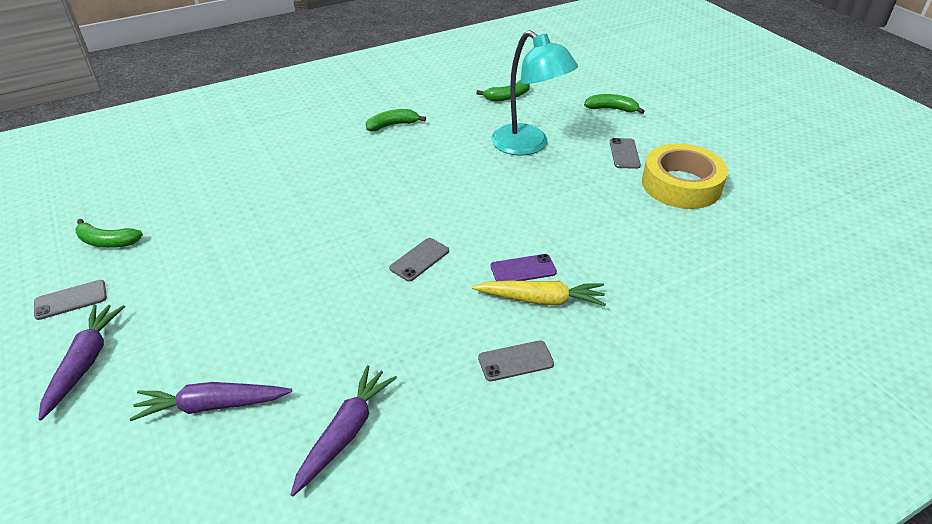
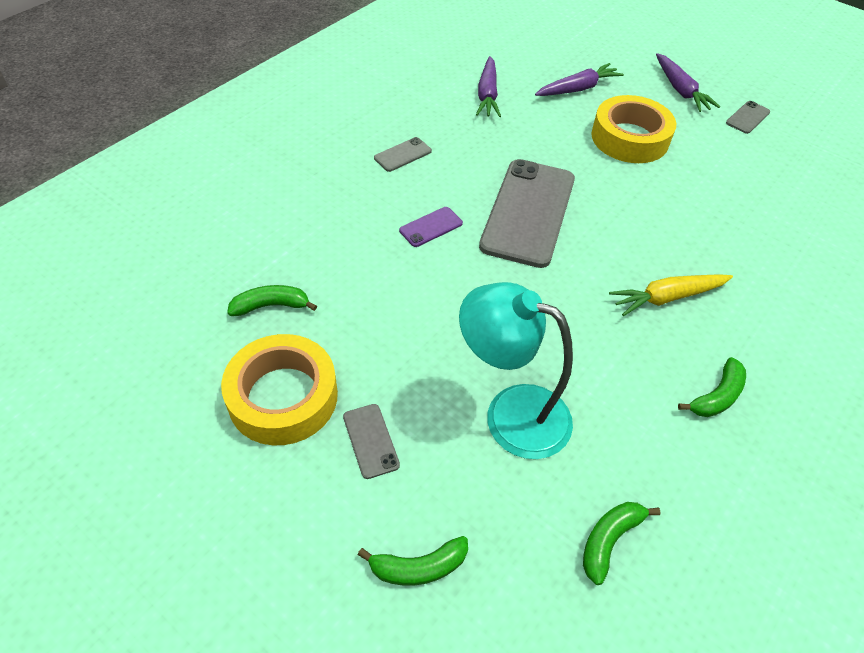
camera: 155 degrees right, 10 degrees up
green banana [75,219,143,248] -> green banana moved to [227,285,317,316]
grey phone [389,238,449,282] -> grey phone [479,159,575,268], size x2.37
yellow carrot [472,281,606,306] -> yellow carrot moved to [609,274,733,316]
none -> yellow tape [591,95,676,163]

